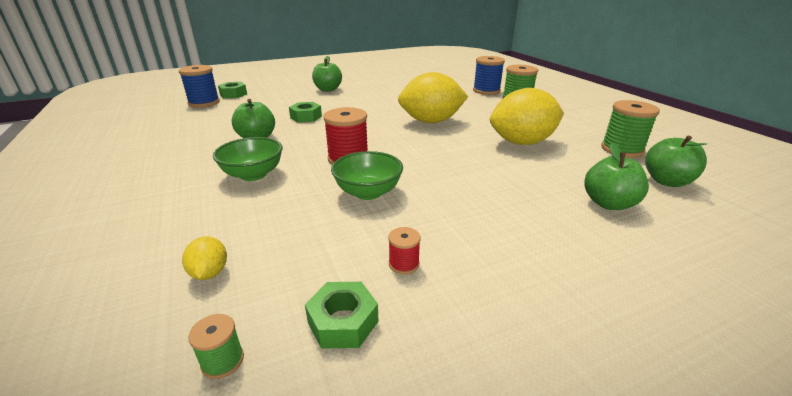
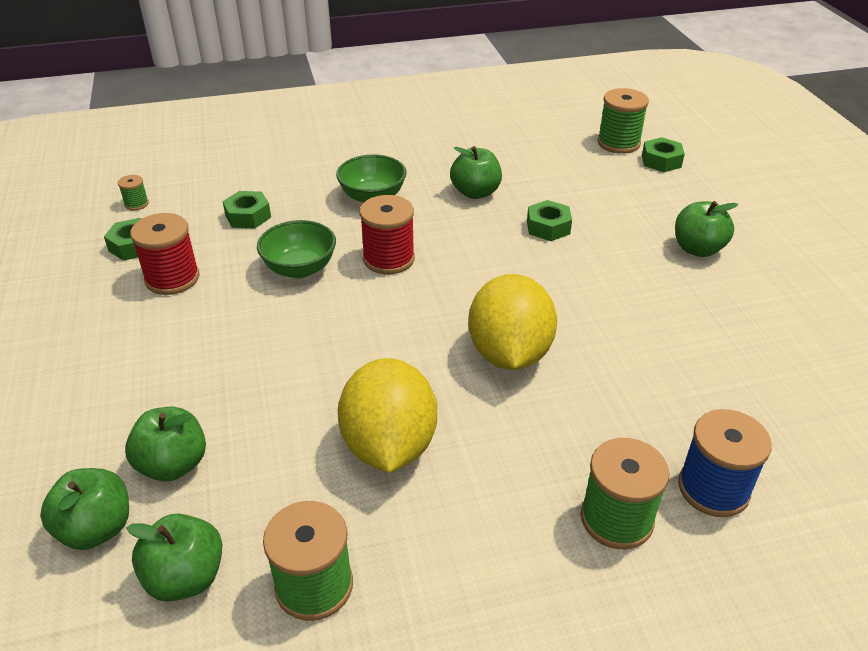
camera: 100 degrees right, 10 degrees up
blue spool [179,65,220,108] -> green spool [597,88,649,154]
yellow lemon [182,236,227,280] -> none
red spool [388,227,420,274] -> red spool [130,213,200,295], size x2.02
none -> green apple [40,468,129,550]
none -> green nut [223,191,271,229]

